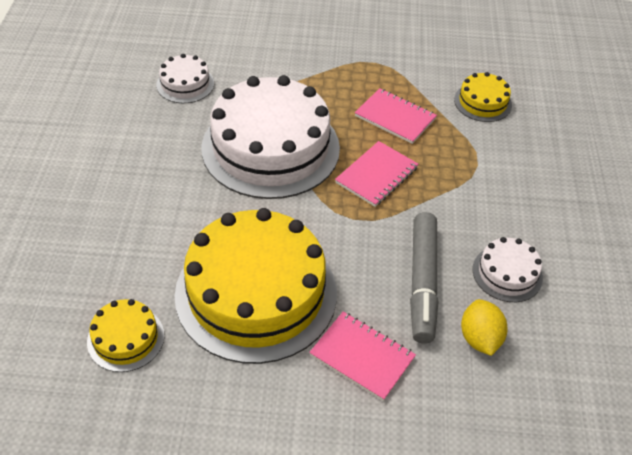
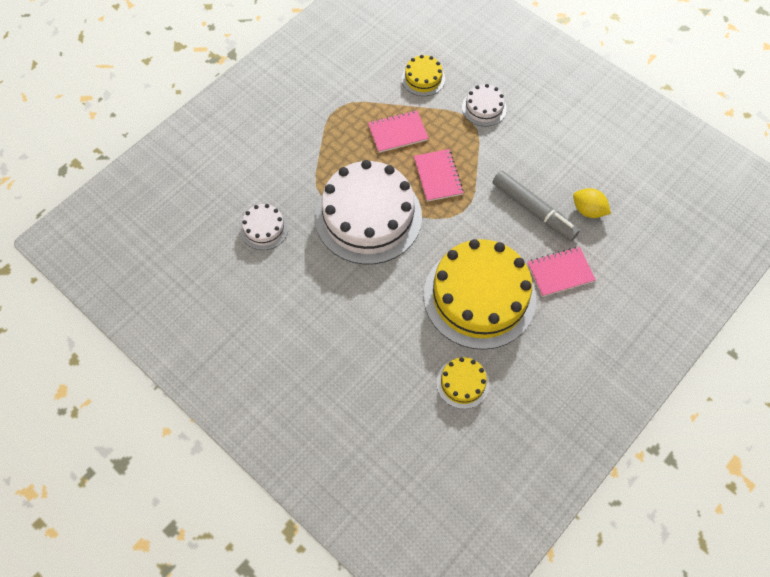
camera: 50 degrees left, 15 degrees up
white cake [473,237,543,302] -> white cake moved to [462,84,507,126]

